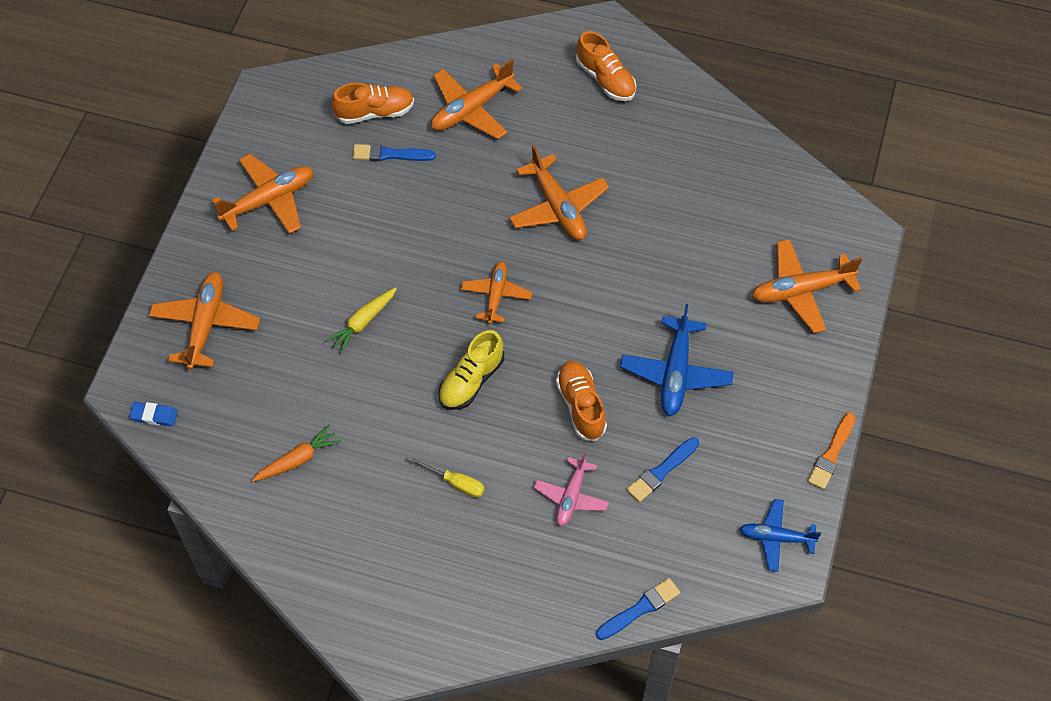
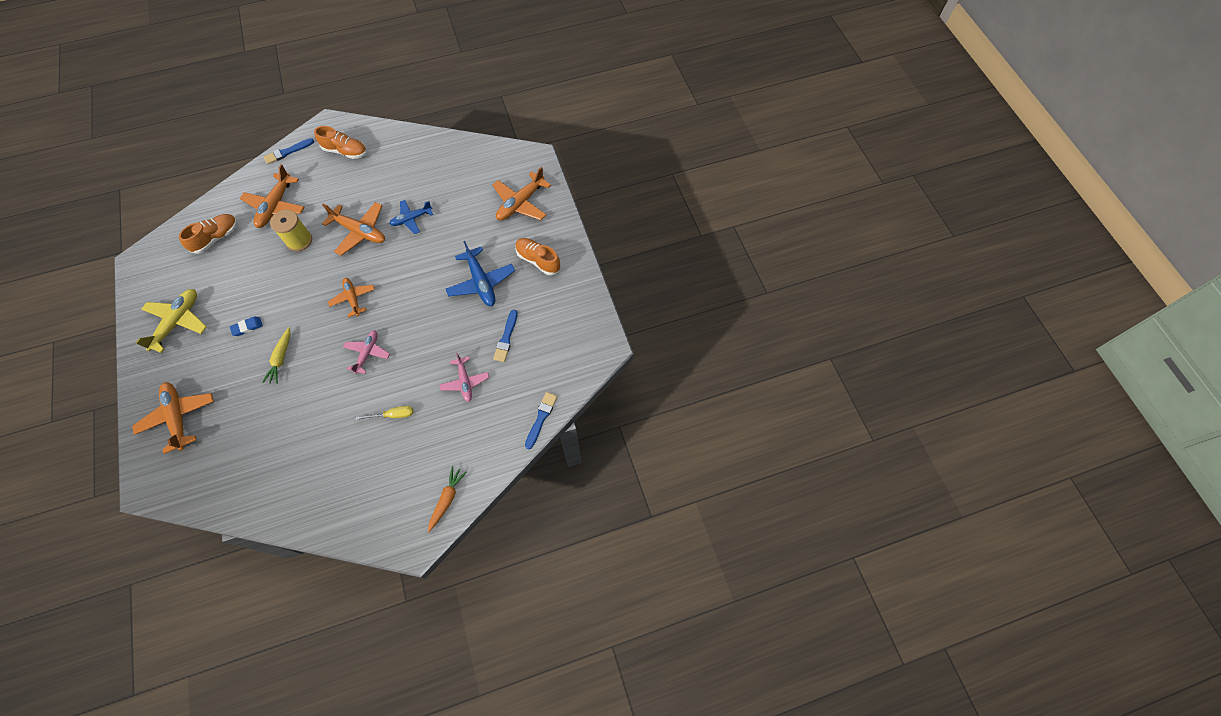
camera: 35 degrees left, 5 degrees up
blue eraser [129,402,178,426] -> blue eraser moved to [230,317,263,336]
orange plane [212,154,314,234] -> yellow plane [136,289,207,353]
orange carrot [252,424,341,482] -> orange carrot moved to [428,466,467,532]
blue brush [353,144,436,161] -> blue brush moved to [263,138,314,164]
yellow shoe [438,330,504,410] -> pink plane [343,330,390,374]
orange shoe [556,361,607,441] -> orange shoe moved to [515,238,561,275]
blue plane [739,499,821,572] -> blue plane moved to [390,200,433,234]
orange brush [807,412,856,490] -> none
none -> yellow spool [270,210,312,251]

